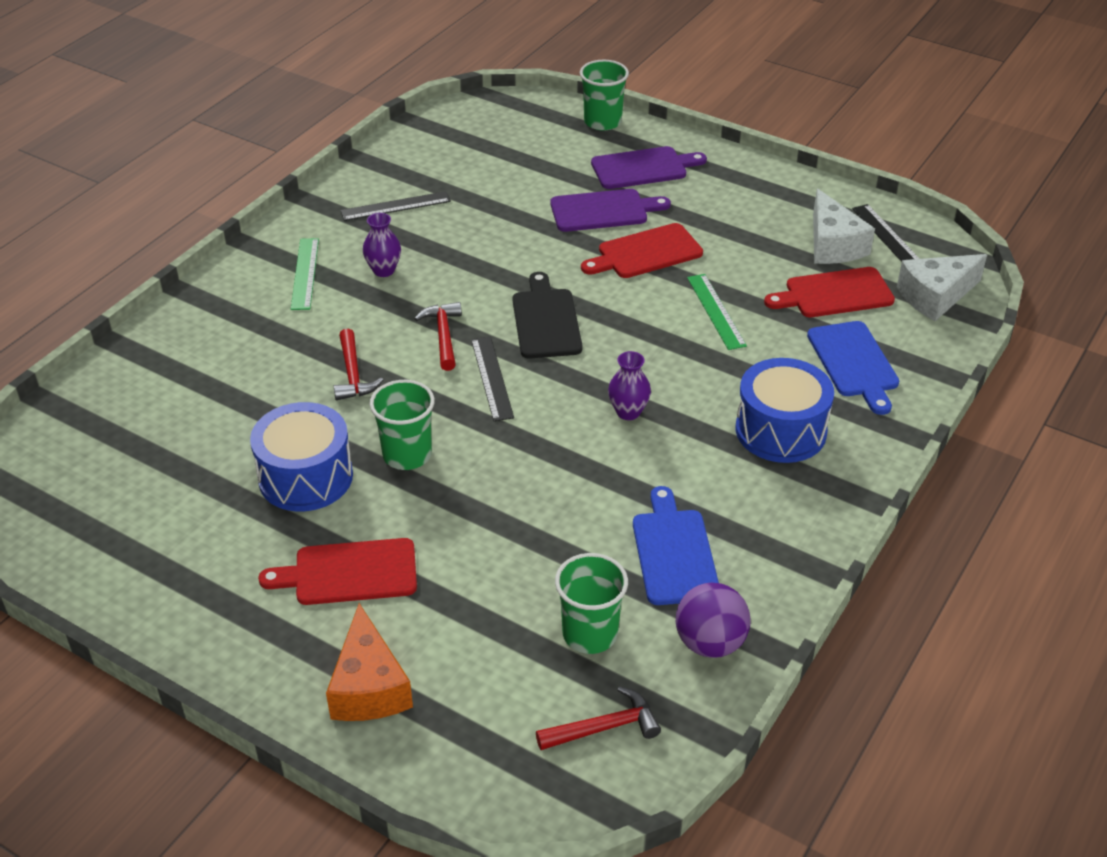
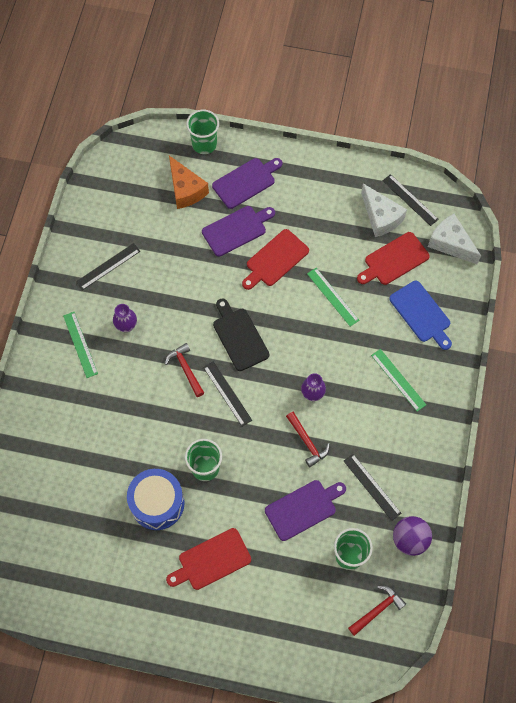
camera: 20 degrees left, 25 degrees up
orange cheese [326,603,413,721] -> orange cheese moved to [169,156,209,209]
red hammer [333,329,383,400] -> red hammer moved to [286,412,330,467]
blue cutting board [633,486,719,605] -> black ruler [344,454,401,521]
blue drum [736,358,834,463] -> green ruler [371,349,426,412]
white cheese [897,254,987,321] -> white cheese turned 90 degrees clockwise [428,214,481,264]
none -> purple cutting board [265,480,346,541]

